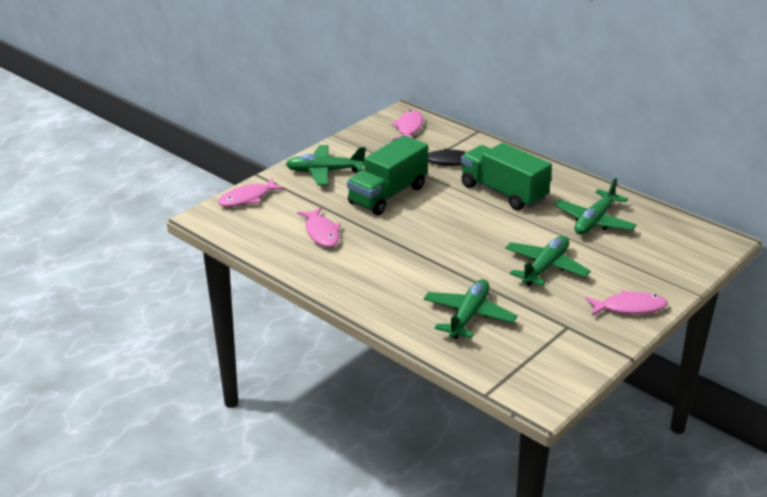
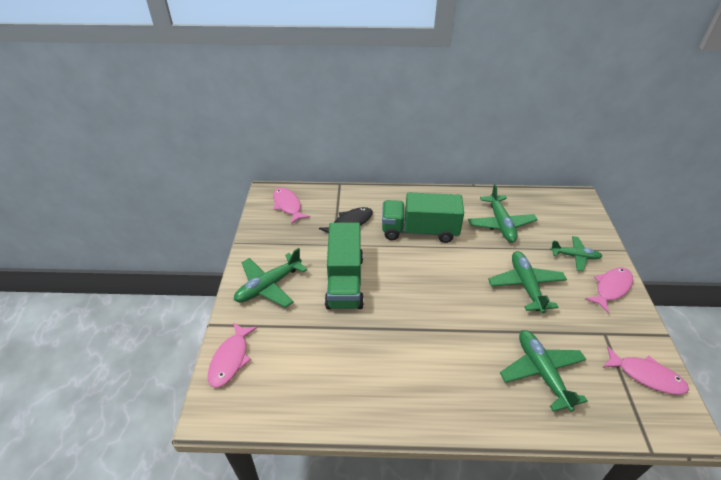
camera: 40 degrees left, 10 degrees up
pink fish [297,207,341,247] -> pink fish moved to [602,346,689,395]
none -> green plane [550,236,602,271]

